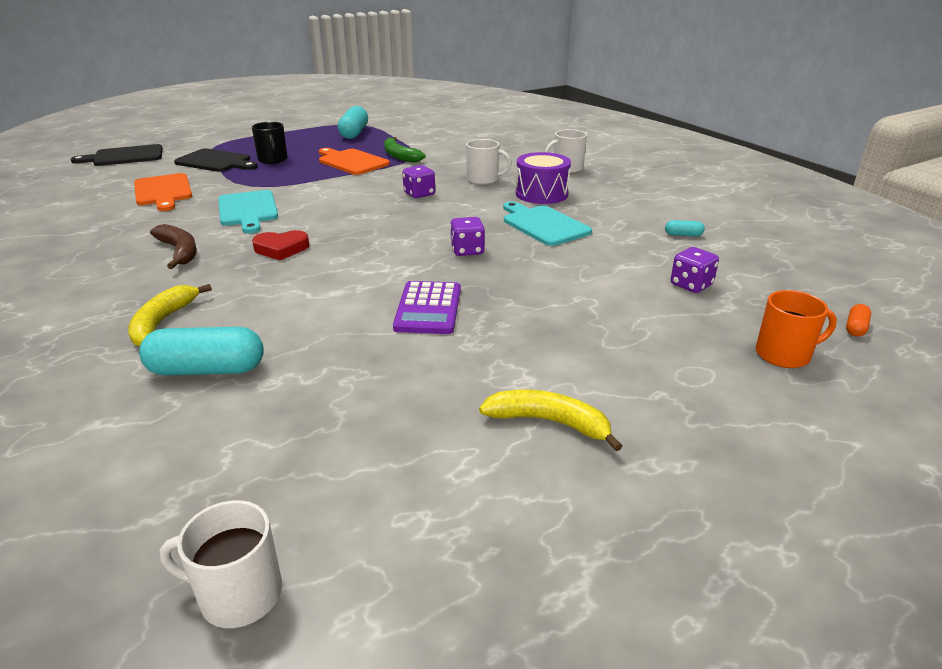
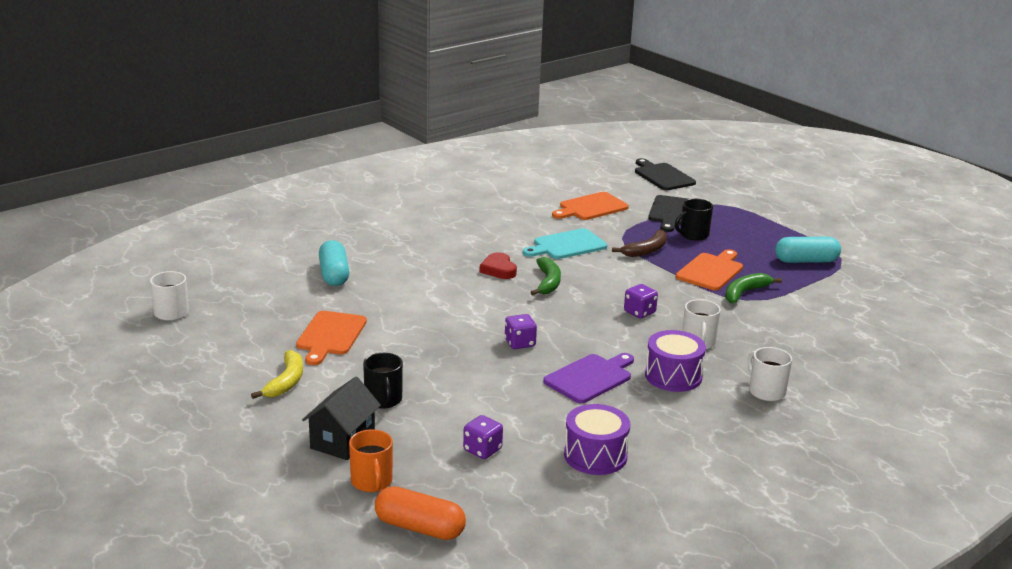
camera: 80 degrees right, 5 degrees down
yellow banana [128,284,212,346] -> none
brown banana [150,224,197,269] -> brown banana moved to [612,230,667,257]
purple calculator [393,281,461,334] -> none
turquoise cutting board [503,201,592,246] -> purple cutting board [543,353,634,403]
turquoise capsule [665,220,705,237] -> purple drum [564,404,630,475]
orange capsule [846,304,871,337] -> orange capsule [375,486,466,540], size x2.18
none -> orange cutting board [296,311,367,365]
none -> black house [302,377,381,460]
none -> black mug [363,353,403,409]
none -> green banana [530,257,561,296]

